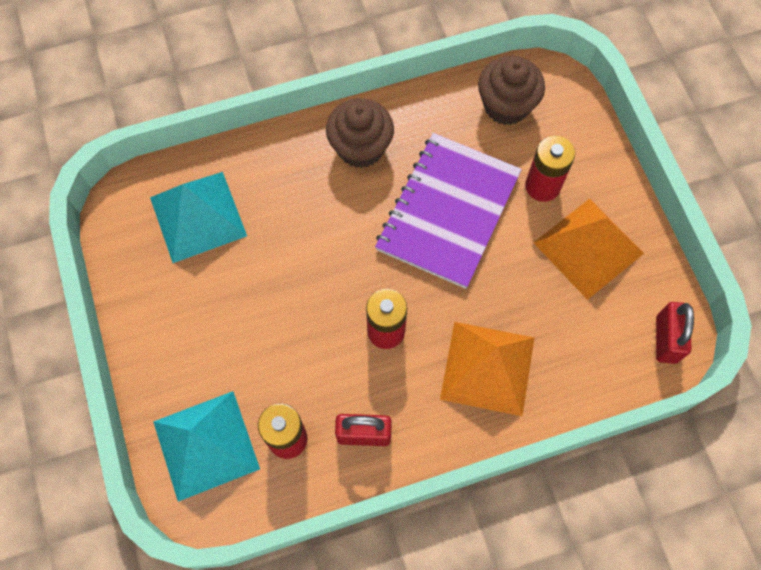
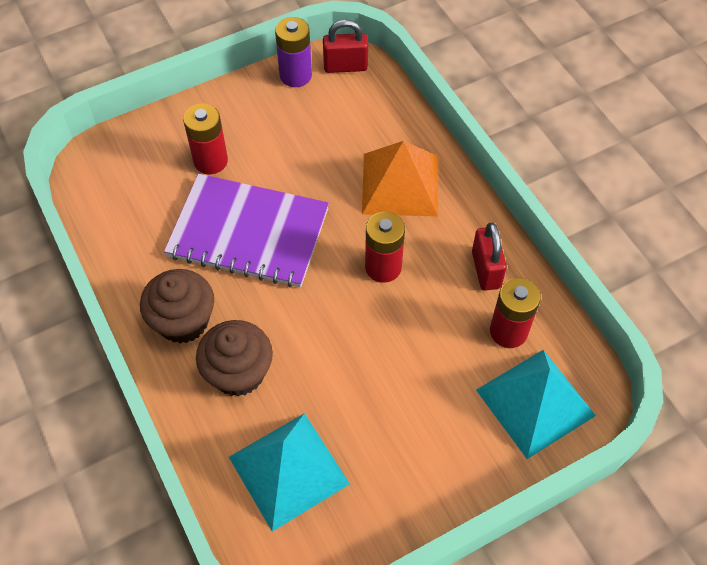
camera: 100 degrees left, 10 degrees down
brown cupcake [478,56,545,125] -> brown cupcake moved to [196,320,273,397]
orange pyramid [533,199,644,300] -> none
none -> purple battery [275,17,312,87]

